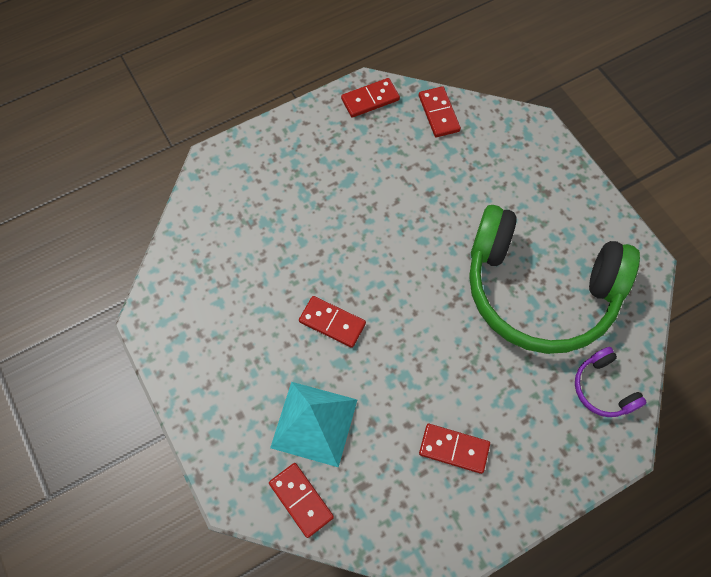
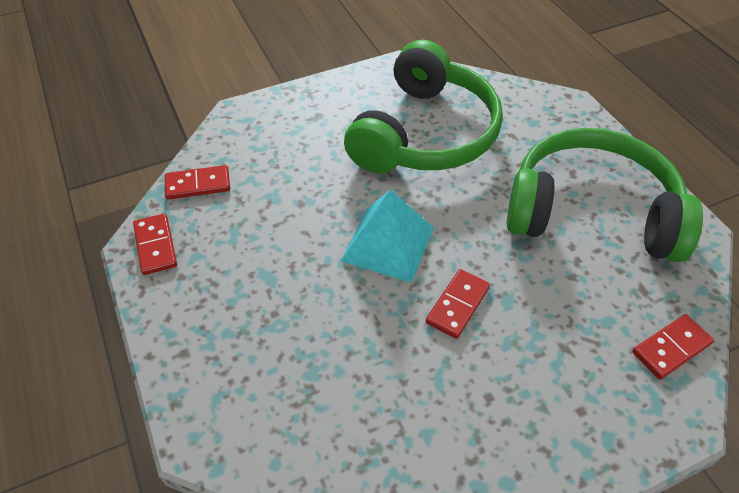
camera: 85 degrees left, 15 degrees down
turquoise pyramid [270,382,357,467] -> turquoise pyramid moved to [341,189,434,283]
red domino [419,424,490,474] -> green headphones [507,128,703,262]
purple headphones [575,347,647,417] -> none

